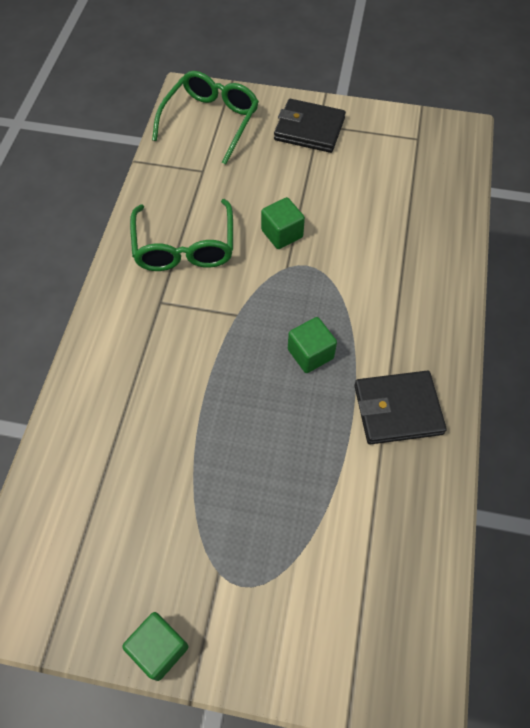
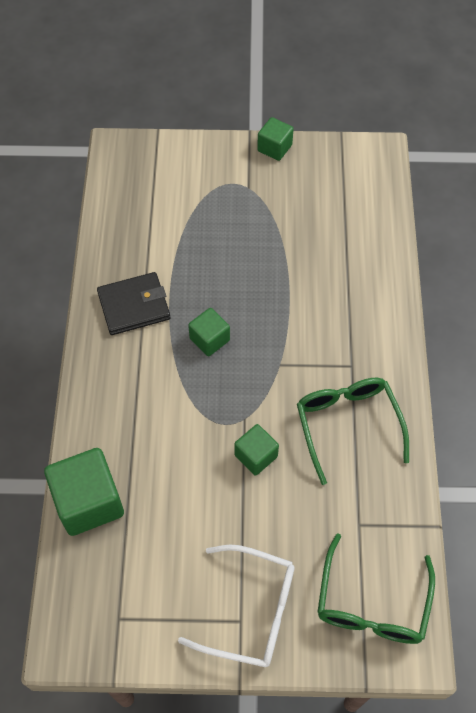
camera: 170 degrees right, 0 degrees up
black wallet [274,99,346,153] -> white glasses [178,545,294,667]
none -> green cube [44,448,124,536]

